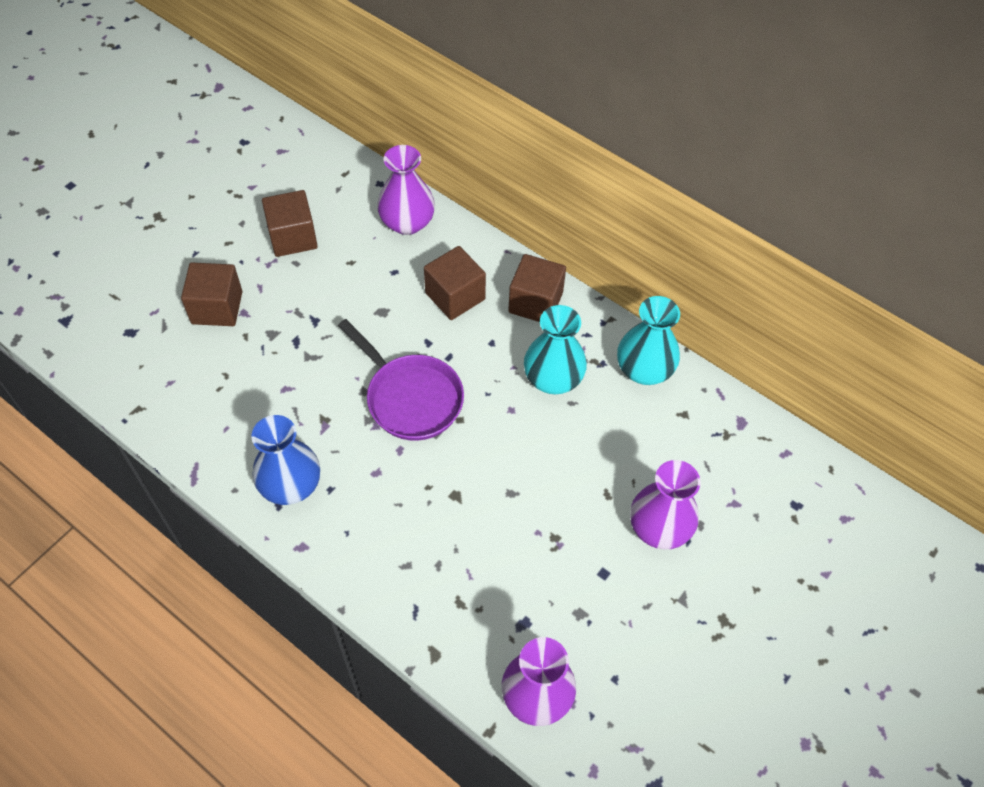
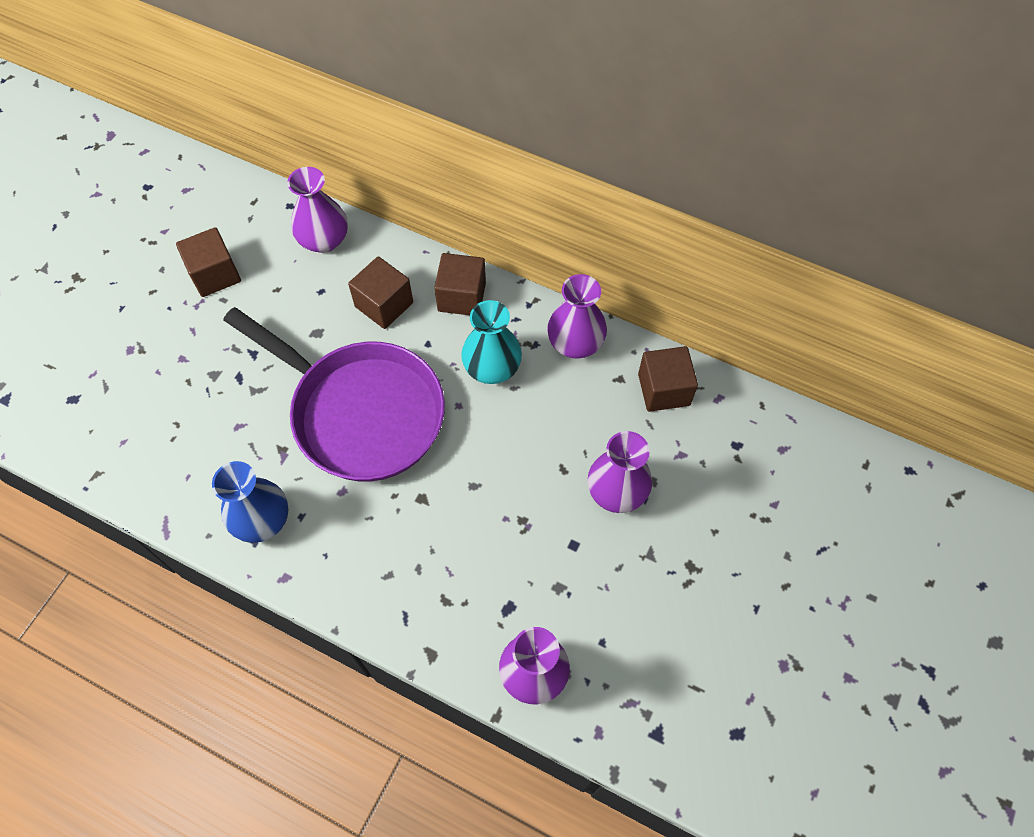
camera: 10 degrees left, 5 degrees up
brown cube [181,262,243,326] -> brown cube moved to [638,346,698,412]
purple pan [338,319,464,441] -> purple pan [223,307,445,482], size x1.63
turquoise vase [617,296,680,385] -> purple vase [547,274,607,359]

